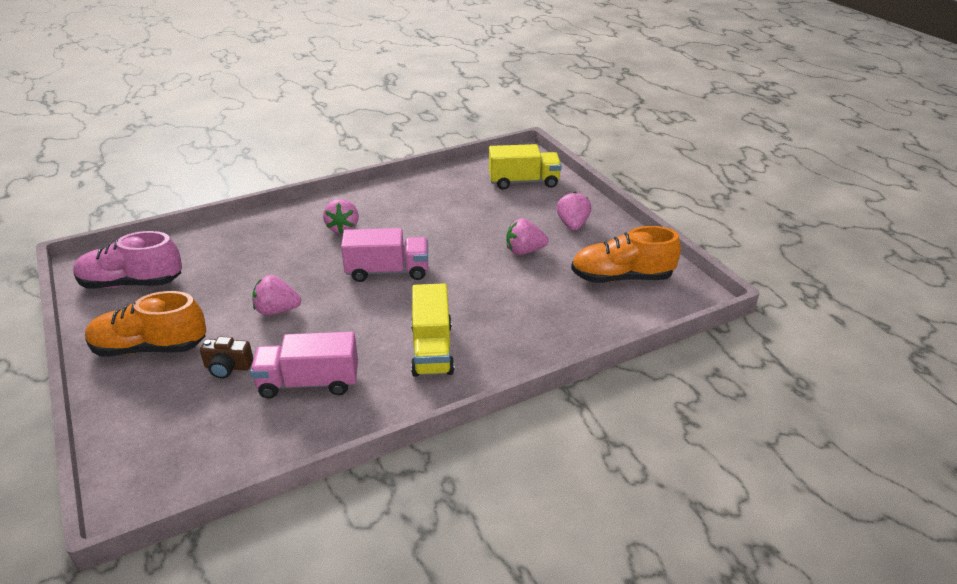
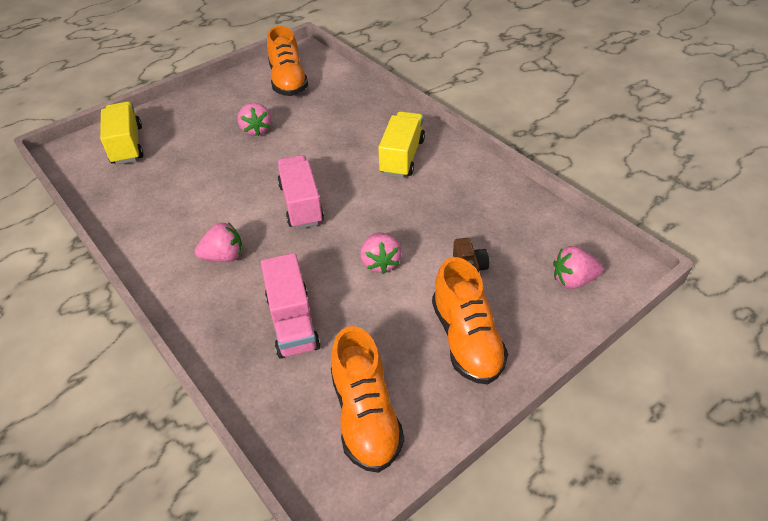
camera: 100 degrees left, 10 degrees up
pink shoe [73,231,182,289] -> orange shoe [331,326,404,473]
pink truck [250,332,358,399] -> pink truck moved to [261,253,320,359]
yellow truck [411,283,455,377] -> yellow truck turned 60 degrees counterclockwise [378,111,425,178]
pink strawberry [557,192,591,231] -> pink strawberry moved to [553,246,603,289]

